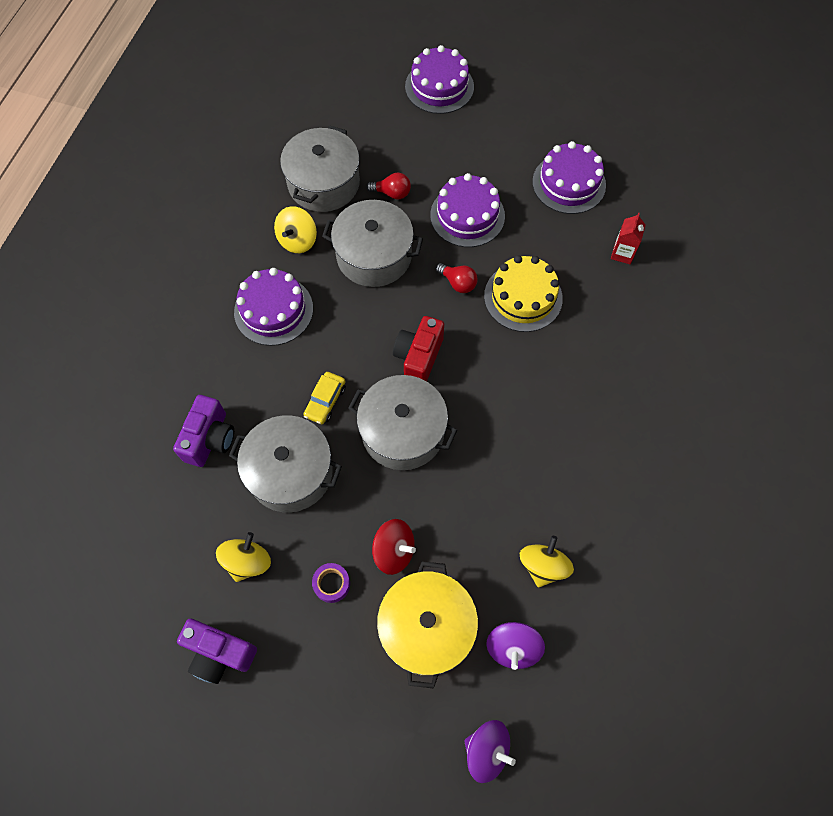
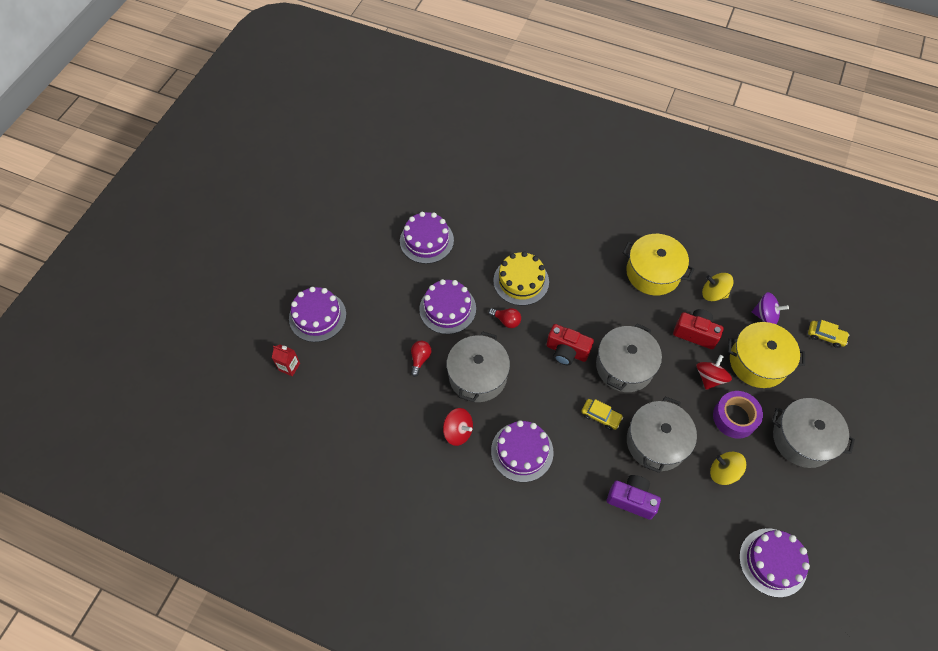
camera: 85 degrees left, 5 degrees down
purple camera [177,619,257,684] -> none
yellow spinning top [274,206,317,253] -> red spinning top [443,408,473,446]
grey pot [280,125,360,212] -> grey pot moved to [772,398,855,468]
purple tape [312,563,350,603] -> purple tape [713,391,763,439], size x1.77
red light bulb [436,263,477,293] -> red light bulb turned 75 degrees clockwise [488,308,521,328]
purple spinning top [464,720,516,783] -> yellow car [808,320,849,348]
red carton [611,213,646,264] -> red carton moved to [272,344,300,376]
none -> yellow pot [622,234,694,296]
none -> red camera [673,309,724,349]
none -> purple cake [739,528,810,597]

